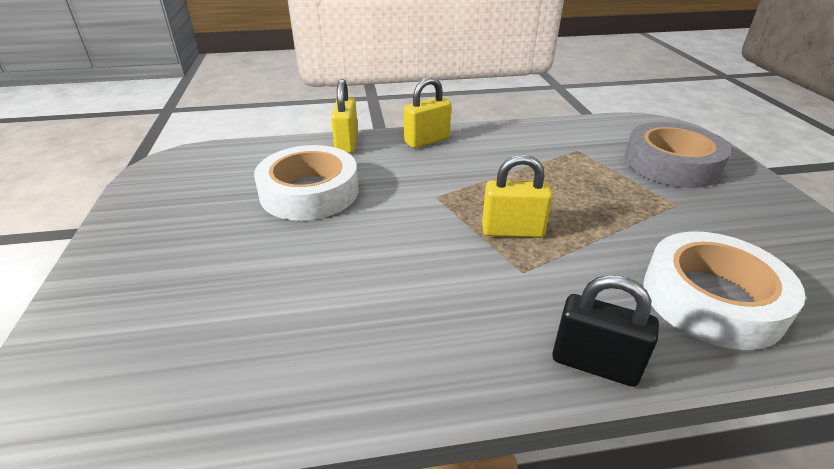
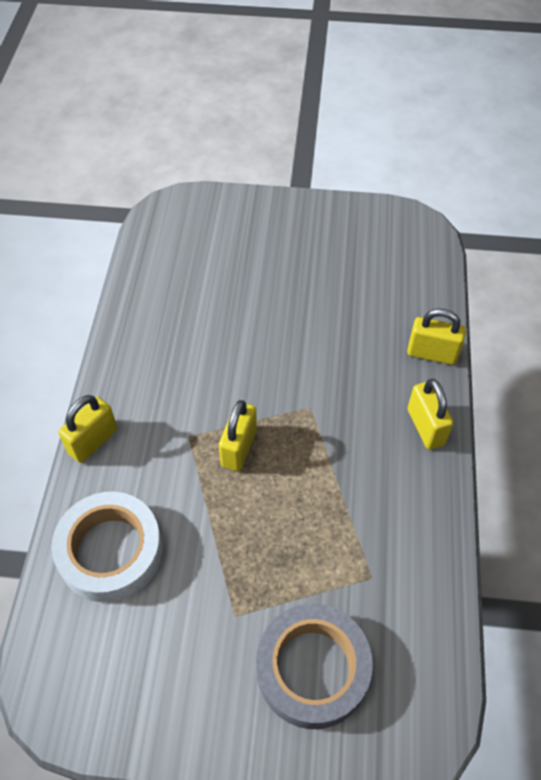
camera: 105 degrees right, 20 degrees up
white tape [254,145,359,221] -> none
black padlock [552,275,659,387] -> yellow padlock [58,395,117,463]

